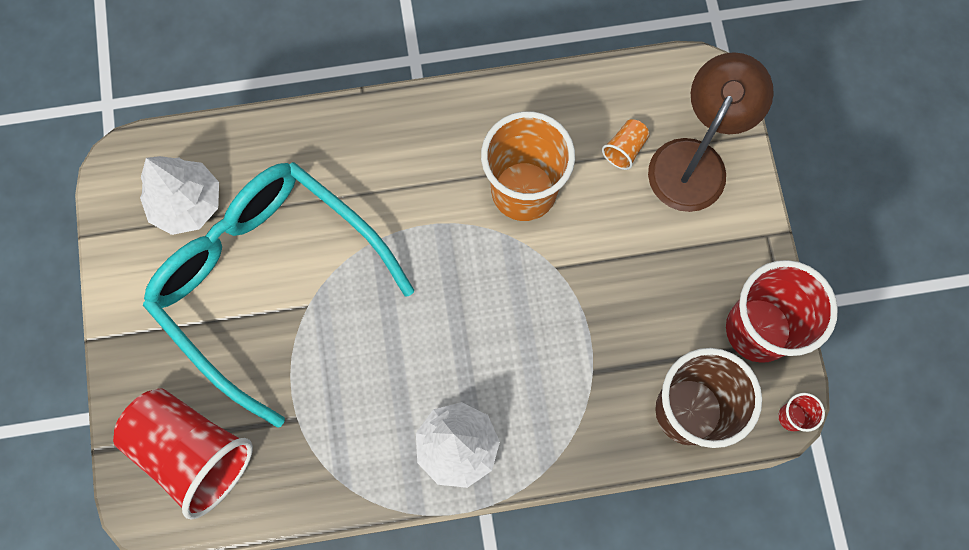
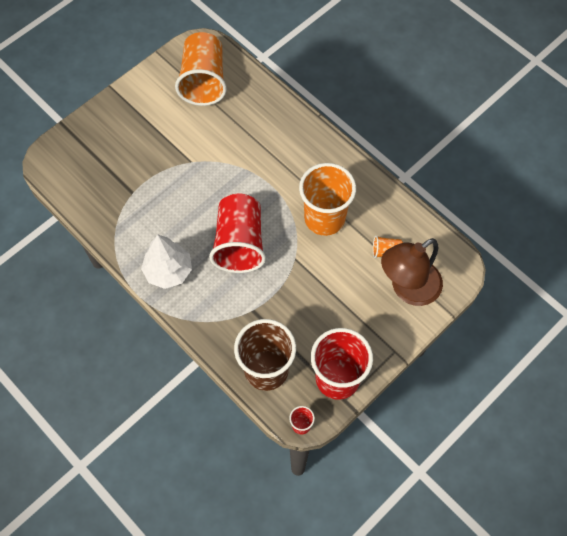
camera: 55 degrees right, 10 degrees down
red cup [113,388,253,520] -> red cup moved to [209,194,266,273]
white tree [140,156,219,235] -> orange cup [175,32,227,106]
turquoise glasses [143,162,414,428] -> none
brown lamp [648,52,774,212] -> brown lamp turned 150 degrees clockwise [381,238,443,306]

